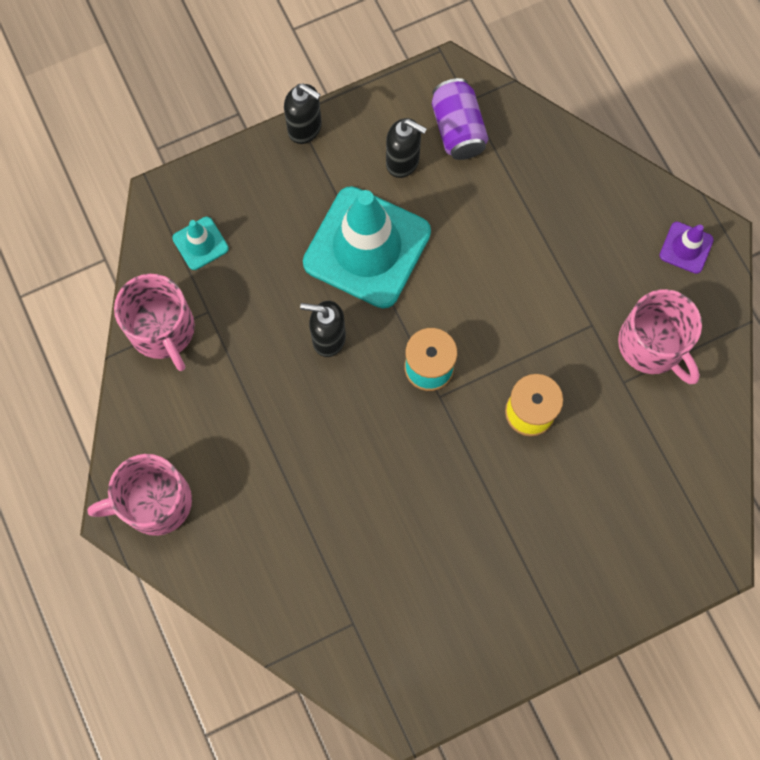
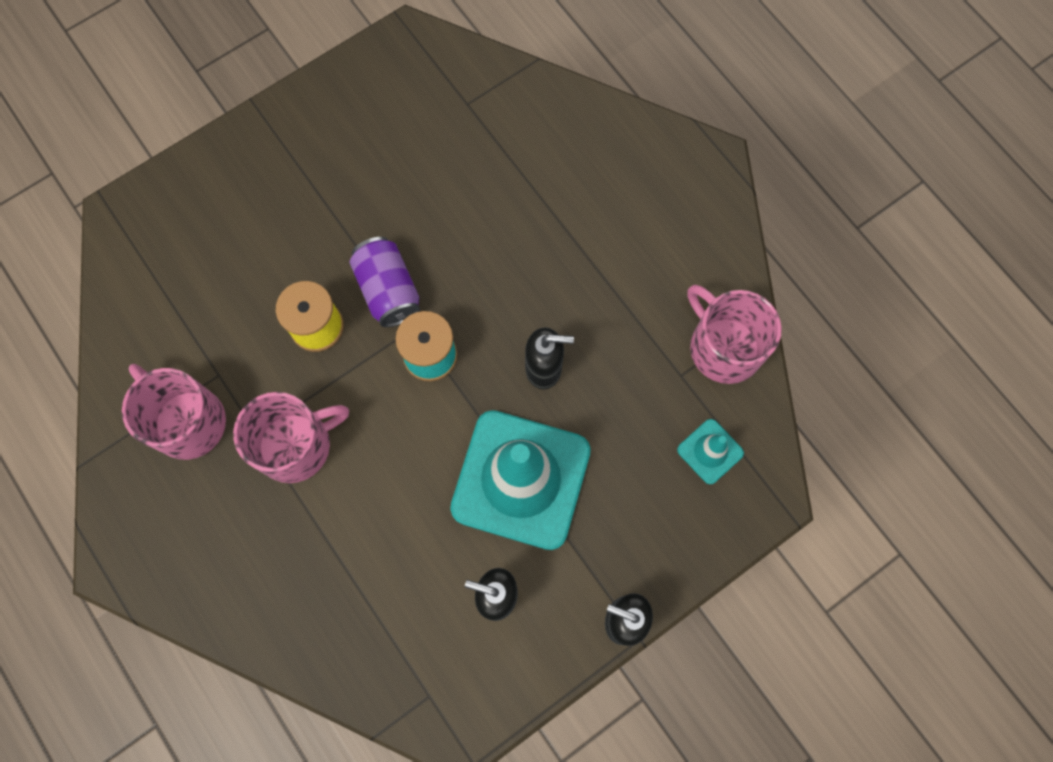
camera: 170 degrees right, 0 degrees up
pink mug [88,454,192,536] -> pink mug moved to [233,392,349,483]
purple can [432,78,489,160] -> purple can moved to [350,237,420,327]
purple traffic cone [659,222,714,274] -> none

